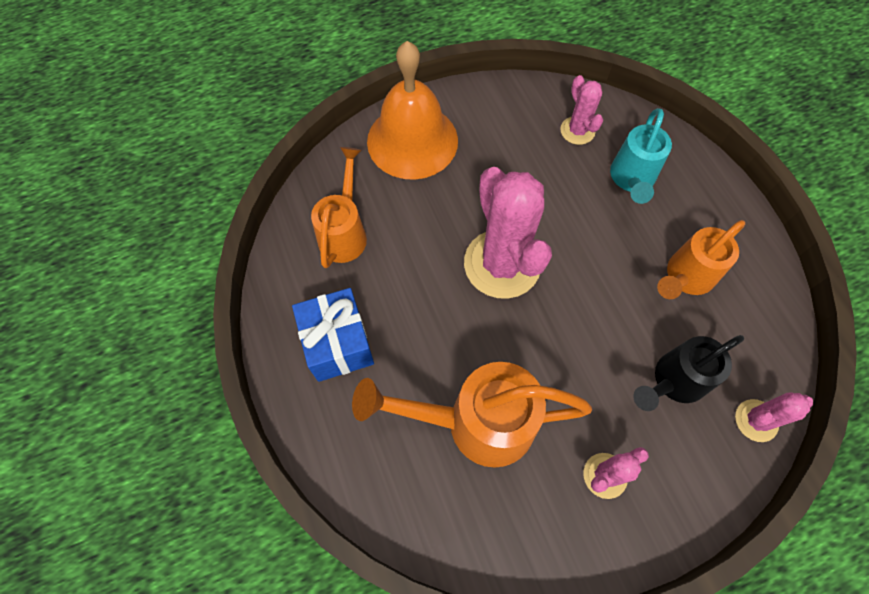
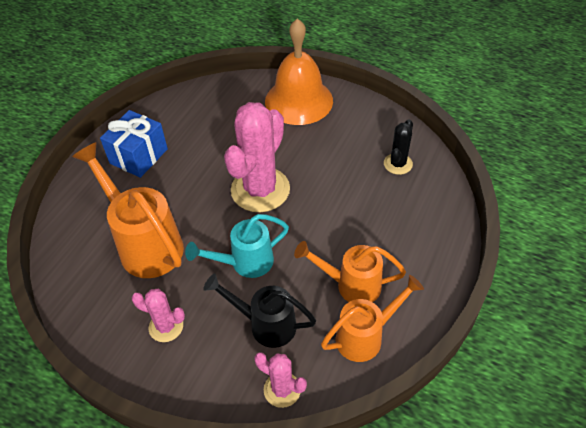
camera: 50 degrees right, 15 degrees down
orange watering can [311,147,367,268] -> orange watering can moved to [321,275,424,362]
pink cactus [560,75,603,145] -> black cactus [384,119,413,175]
turquoise watering can [610,108,672,204] -> turquoise watering can moved to [185,214,289,278]

